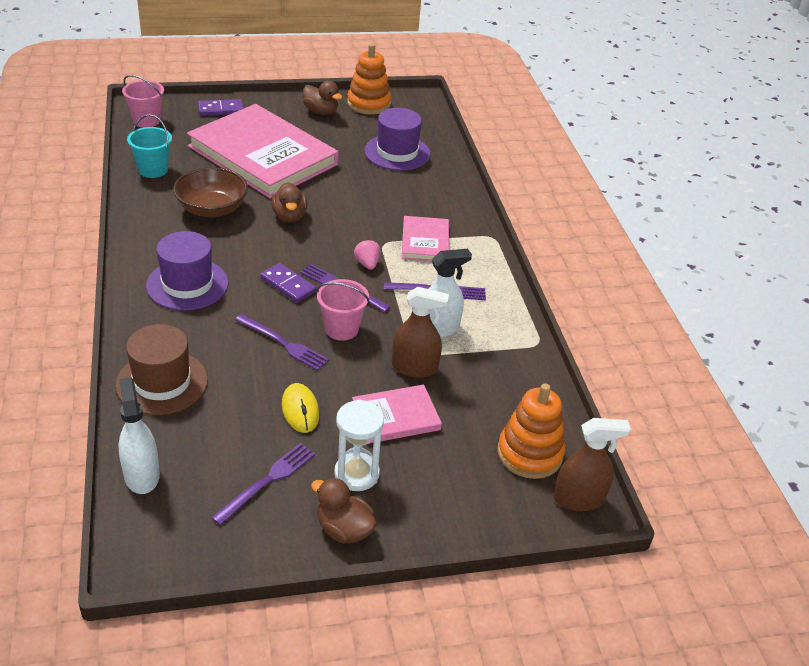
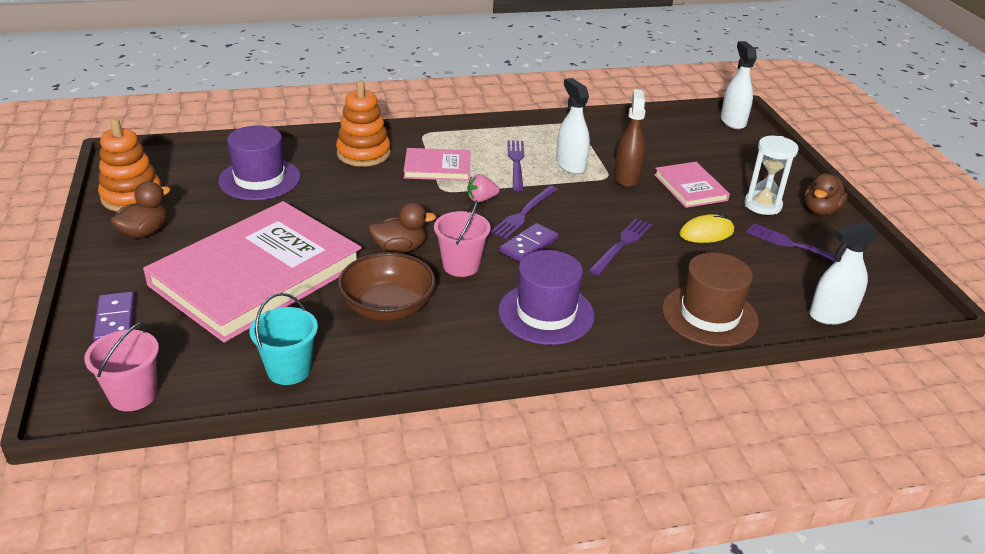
camera: 90 degrees left, 5 degrees down
pink bucket [317,279,370,341] -> pink bucket moved to [434,200,491,277]
orange stacking toy [497,383,565,479] -> orange stacking toy moved to [336,81,391,167]
brown spray bottle [554,418,631,511] -> white spray bottle [721,41,757,129]

